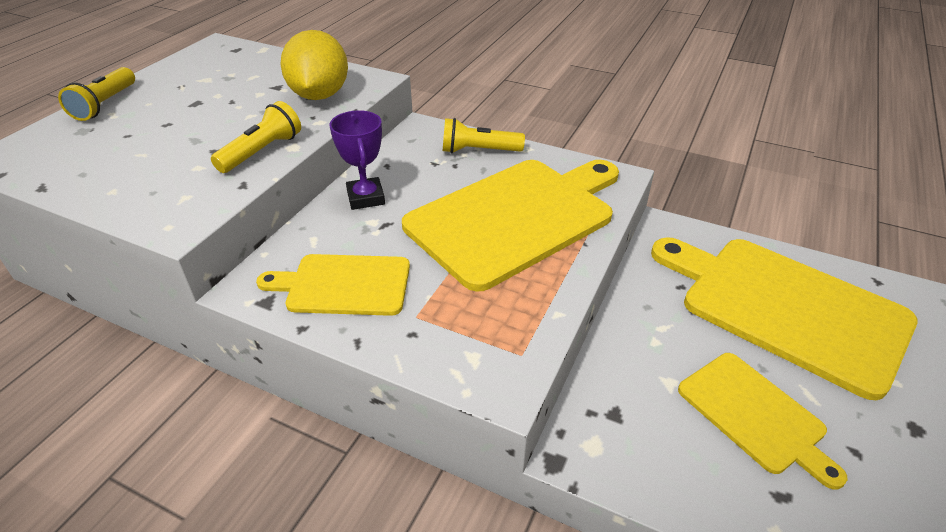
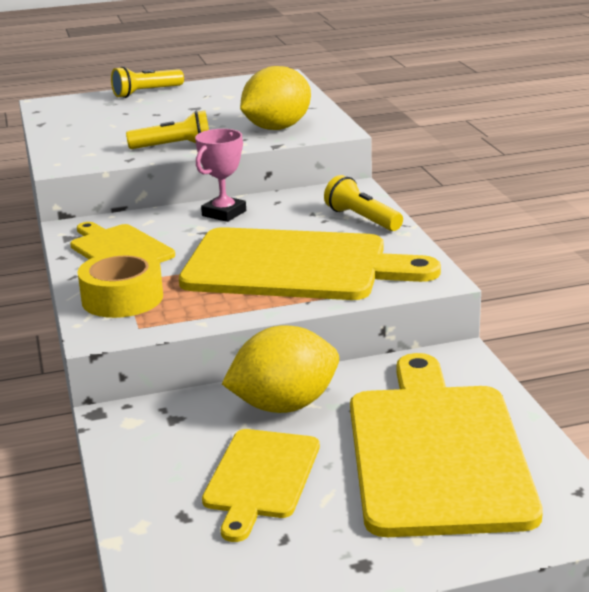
camera: 50 degrees right, 15 degrees down
purple trophy [330,110,385,210] -> pink trophy [195,129,246,222]
none -> yellow tape [78,251,163,318]
none -> yellow lemon [222,326,339,413]

